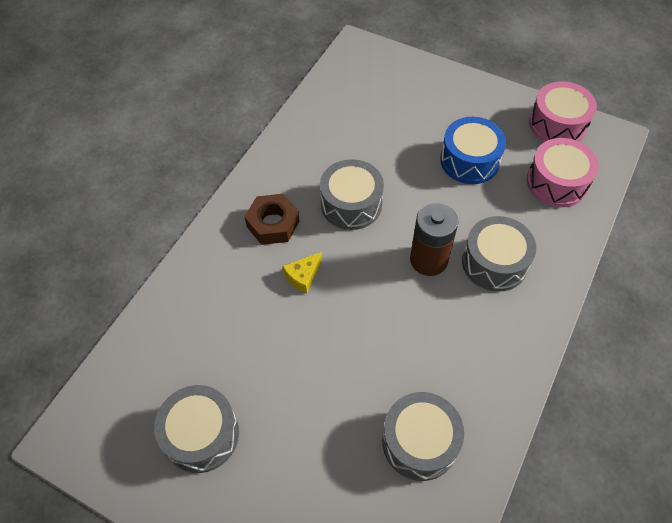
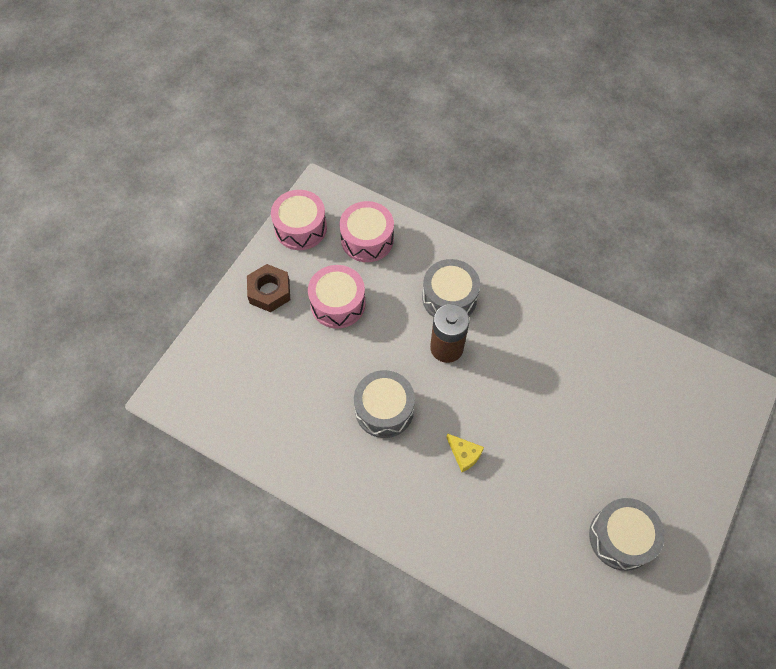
camera: 90 degrees left, 5 degrees up
brown nut [245,194,299,245] -> brown nut moved to [247,264,290,312]
grey drum [382,392,464,481] -> none
blue drum [440,117,506,184] -> pink drum [308,265,366,328]

